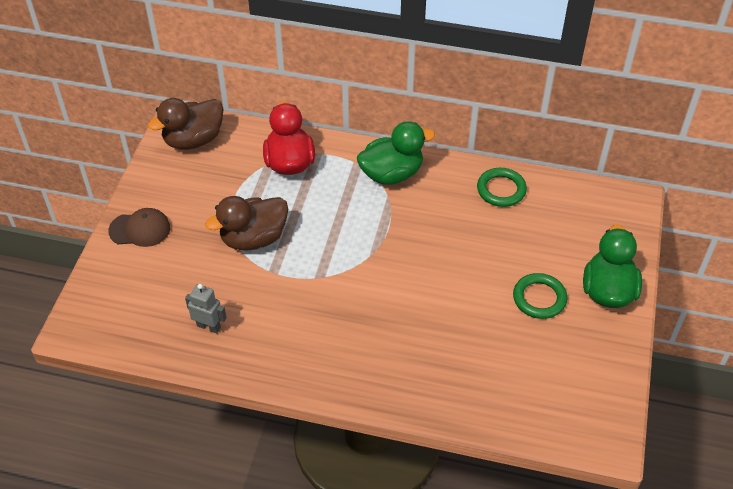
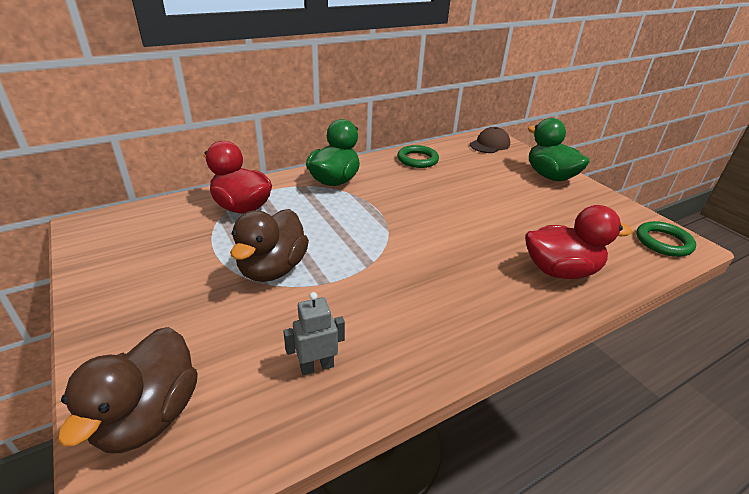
camera: 45 degrees left, 15 degrees down
brown cap [108,208,170,247] -> brown cap moved to [470,127,510,153]
brown duck [148,98,223,150] -> brown duck moved to [58,327,198,453]
green ring [513,273,567,319] -> green ring moved to [636,221,696,257]
none -> red duck [526,205,632,279]

